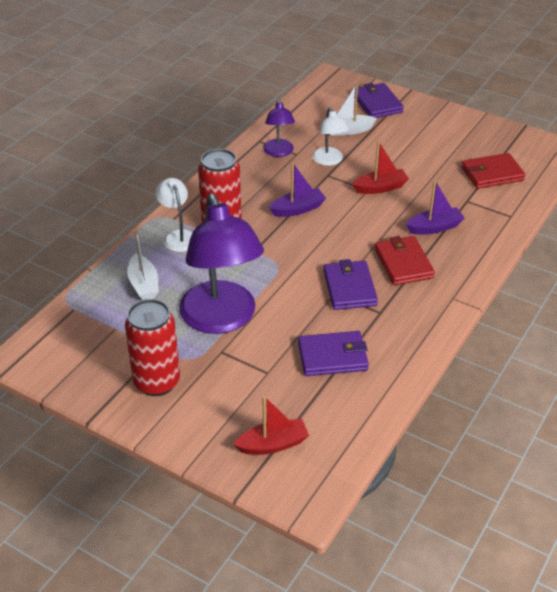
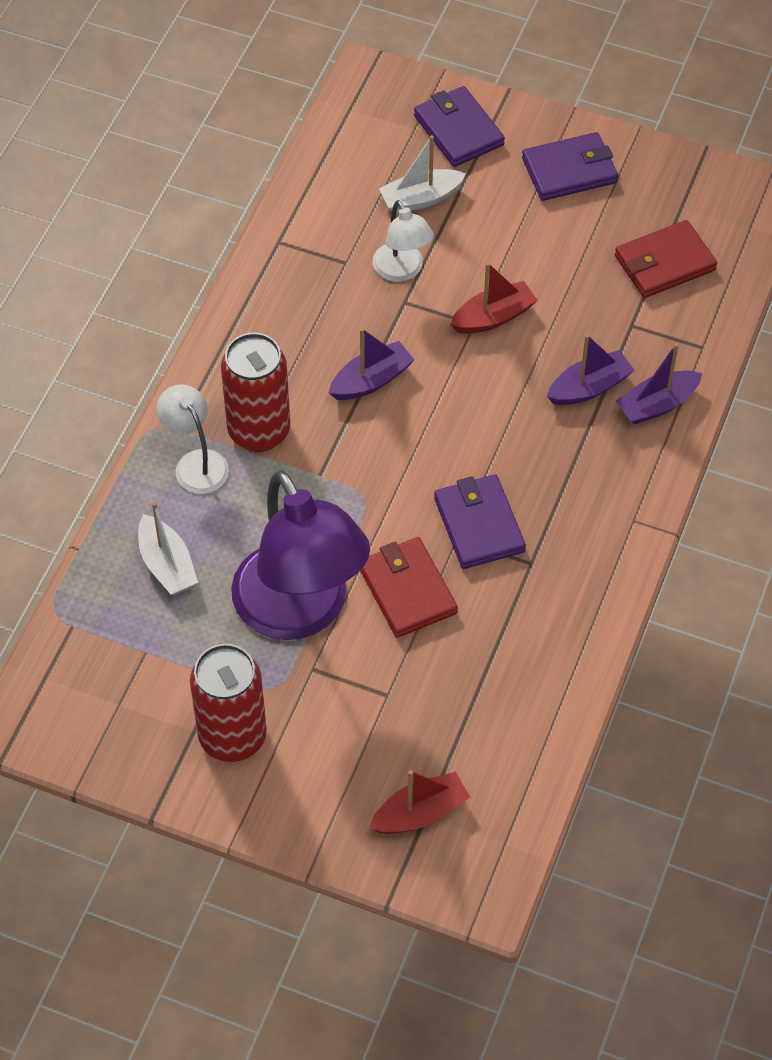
camera: 10 degrees left, 15 degrees up
purple lamp [263,99,295,157] -> none
purple wallet [298,331,369,376] -> purple wallet moved to [522,132,618,201]
red wallet [375,236,435,285] -> red wallet moved to [360,537,458,638]
none -> purple boat [616,343,702,425]

